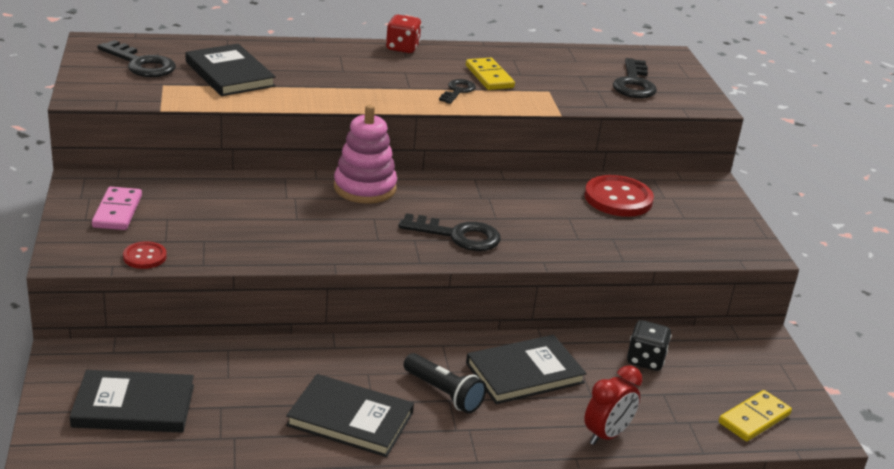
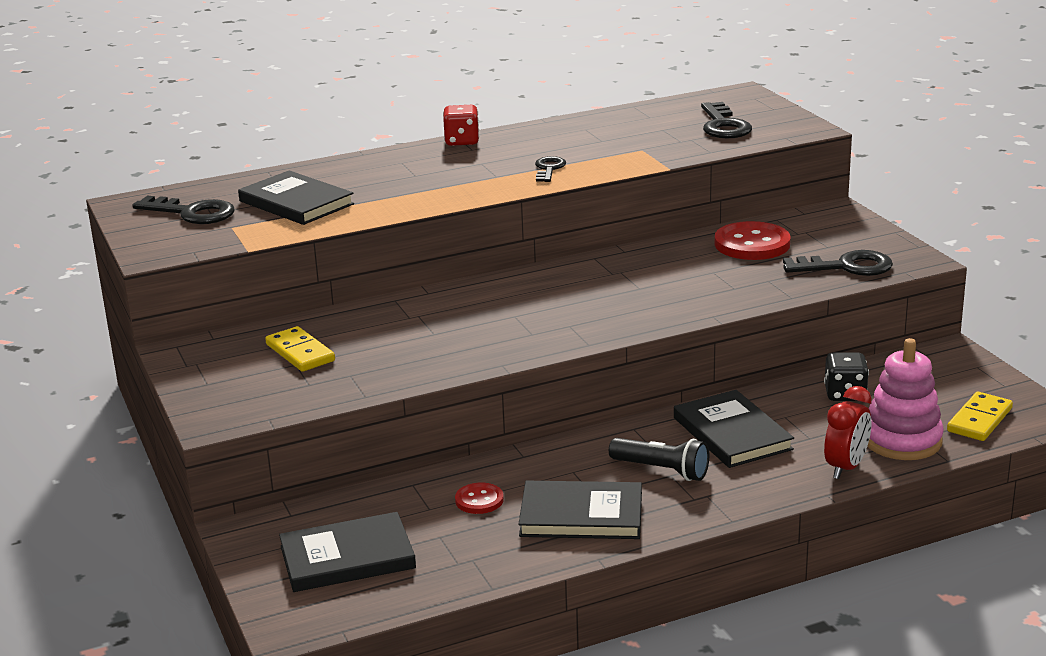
camera: 10 degrees left, 5 degrees down
pink domino [92,187,142,230] -> none
red button [123,241,167,269] -> red button moved to [455,483,504,514]
pink stacking toy [334,105,397,204] -> pink stacking toy moved to [867,338,944,460]
black key [399,213,501,251] -> black key moved to [783,250,893,276]
yellow domino [466,58,515,90] -> yellow domino moved to [265,326,335,372]
black book [466,335,587,404] -> black book turned 75 degrees counterclockwise [674,390,794,468]

